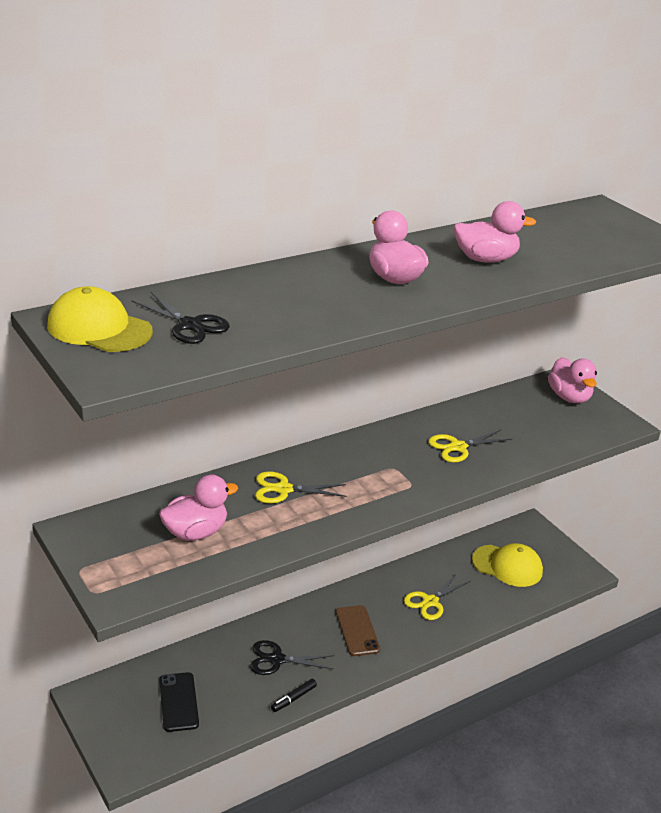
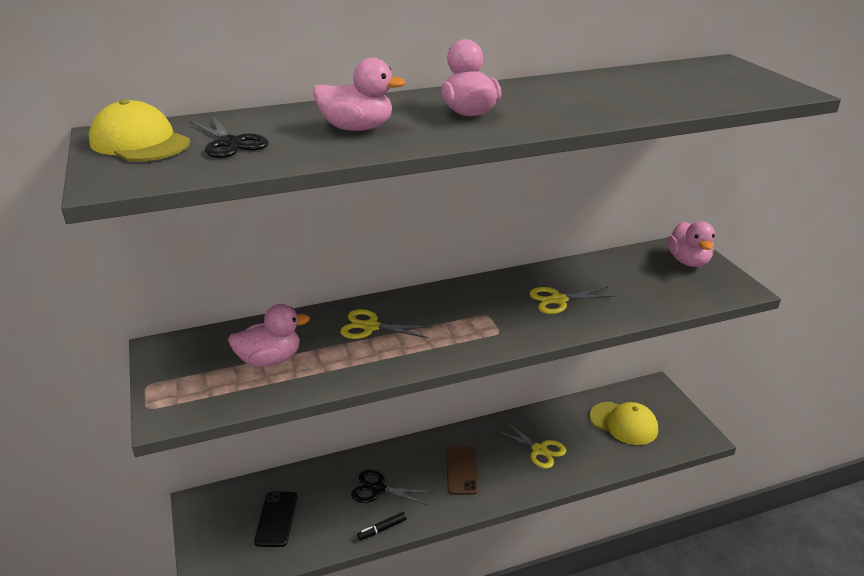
camera: 15 degrees right, 0 degrees up
yellow scissors [404,573,470,620] -> yellow scissors turned 105 degrees counterclockwise [495,421,566,469]
pink duck [453,201,536,263] -> pink duck moved to [313,58,406,131]

